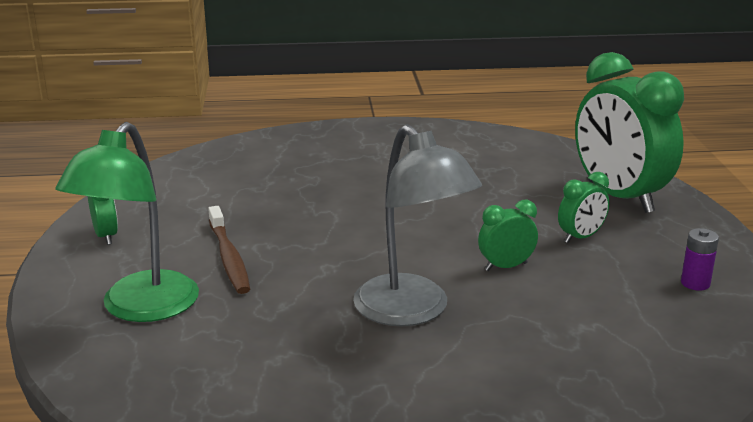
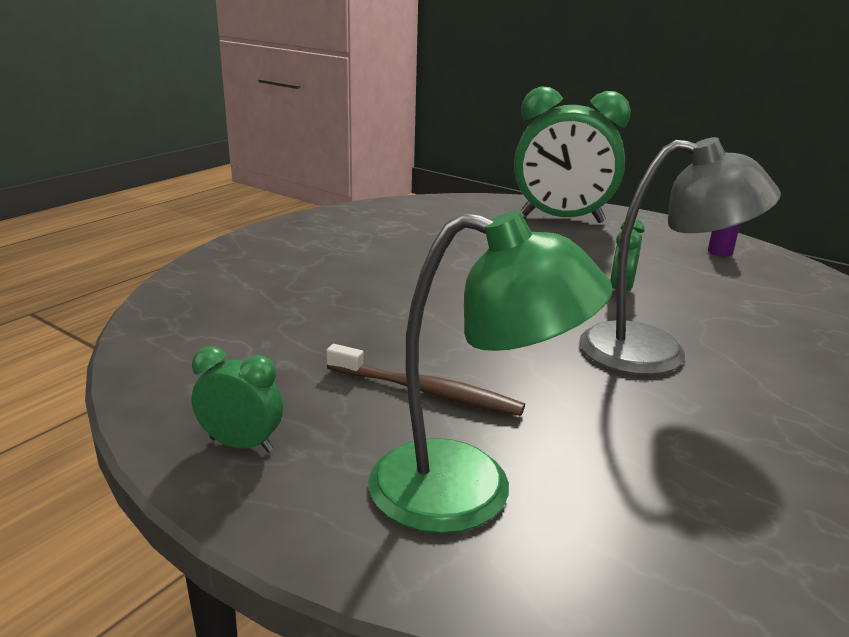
camera: 50 degrees left, 0 degrees up
green lamp [55,122,199,322] -> green lamp turned 45 degrees counterclockwise [368,211,613,534]
green clock [558,172,609,243] -> none

